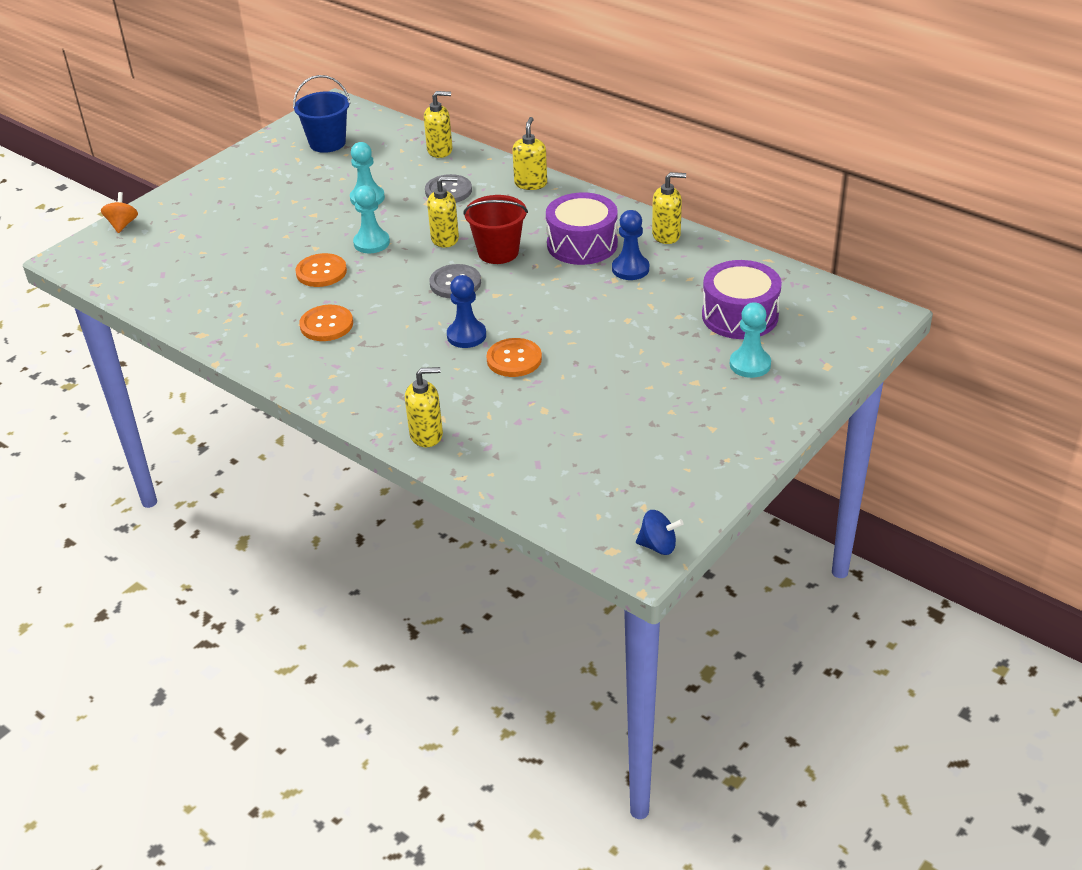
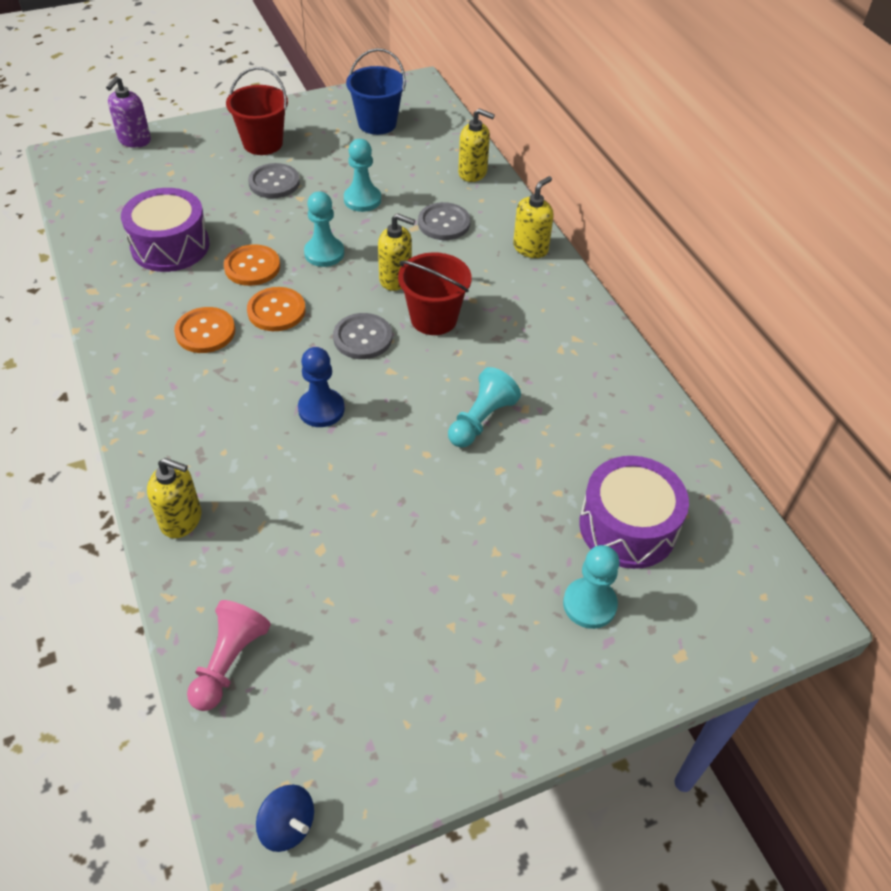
camera: 25 degrees right, 10 degrees up
orange spinning top [101,192,138,233] -> purple soap dispenser [106,76,151,148]
orange button [486,338,542,377] -> orange button moved to [247,287,306,331]
purple drum [546,192,618,265] -> purple drum moved to [121,188,210,272]
blue pawn [612,210,649,280] -> none
yellow soap dispenser [652,172,686,244] -> none
none -> pink pawn [187,600,271,711]
none -> red bucket [226,67,288,155]
none -> grey button [248,163,300,198]
none -> turquoise pawn [448,367,521,448]

